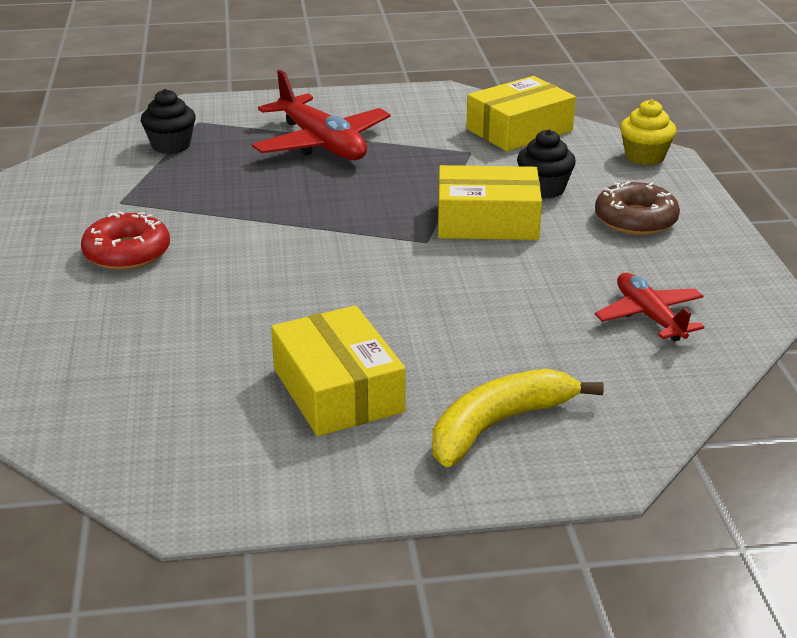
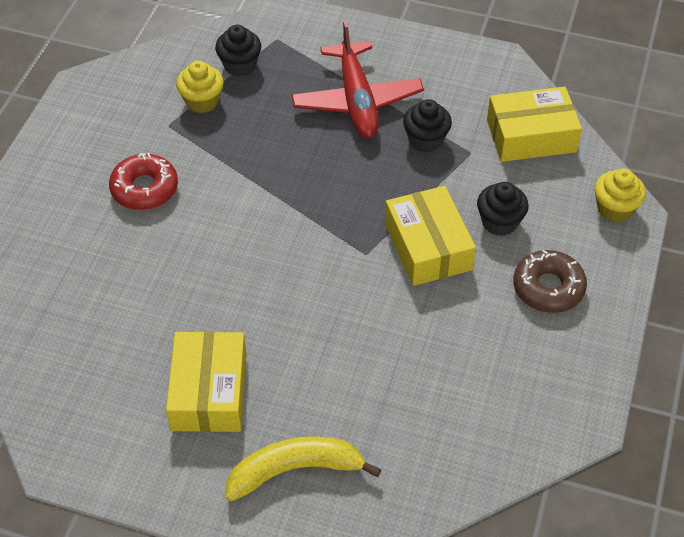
camera: 25 degrees right, 20 degrees up
yellow box [438,165,542,240] -> yellow box turned 45 degrees clockwise [385,186,476,286]
red plane [595,273,704,341] -> none
none -> yellow cupcake [176,61,224,113]
none -> black cupcake [403,99,452,152]

